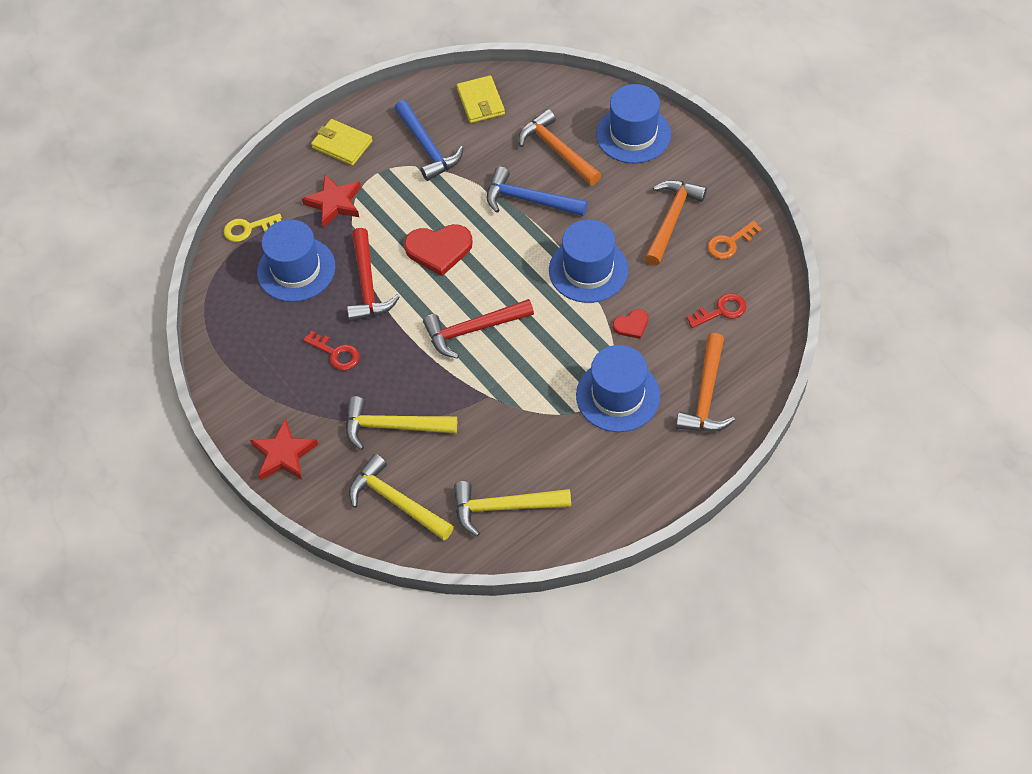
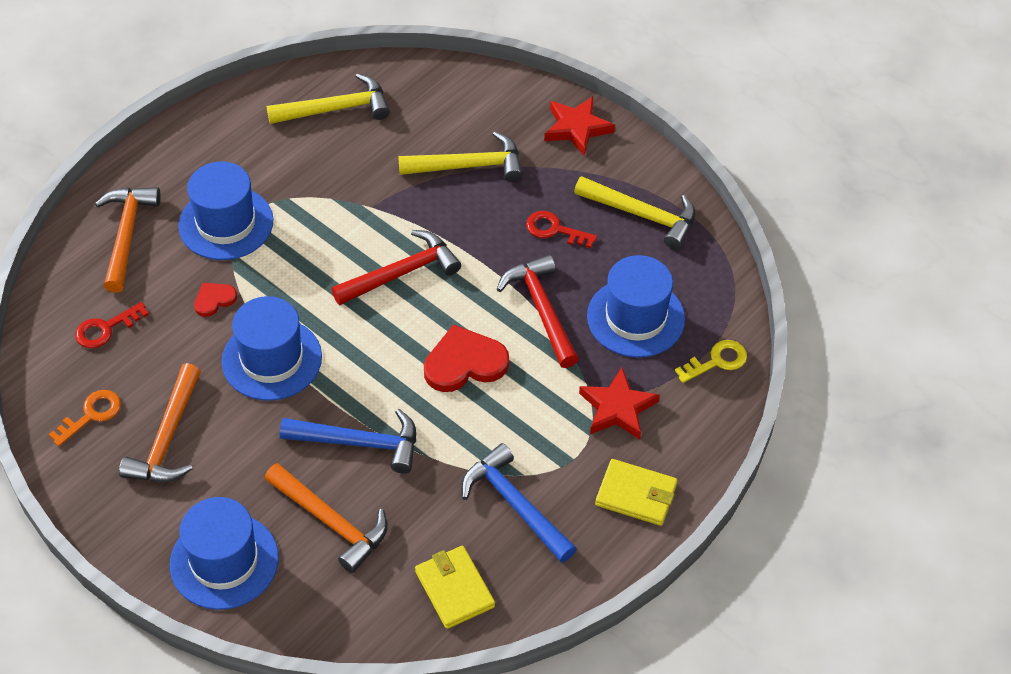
camera: 165 degrees right, 5 degrees down
yellow hammer [349,454,454,540] -> yellow hammer moved to [574,176,695,249]

